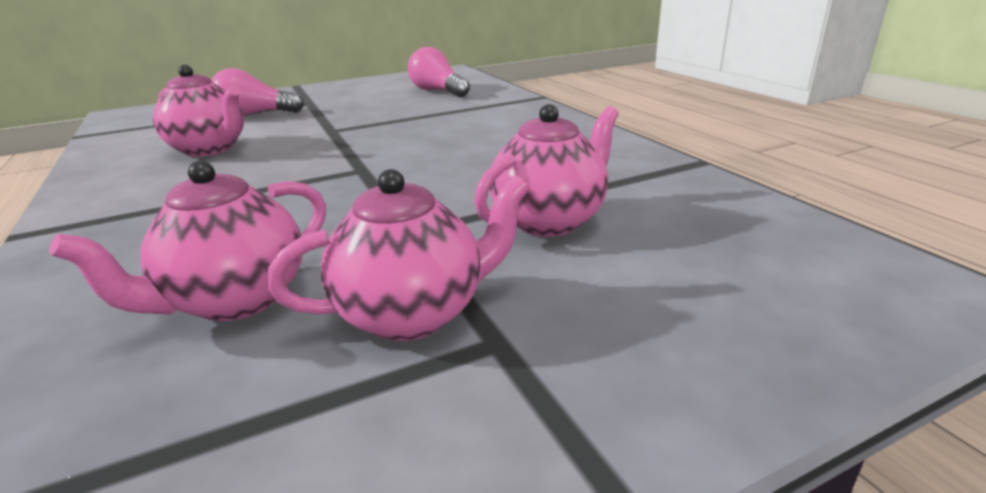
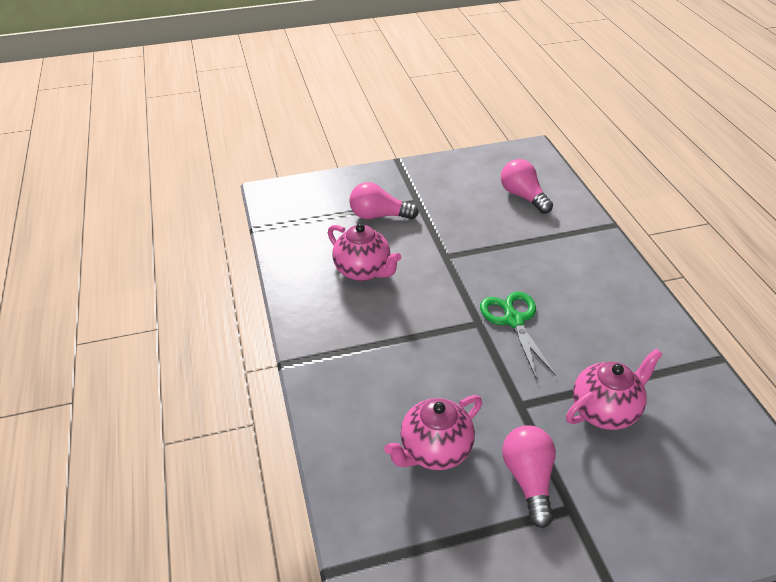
camera: 10 degrees right, 15 degrees up
pink teapot [267,169,530,341] -> pink light bulb [502,425,556,528]
none -> green scissors [480,292,556,378]

